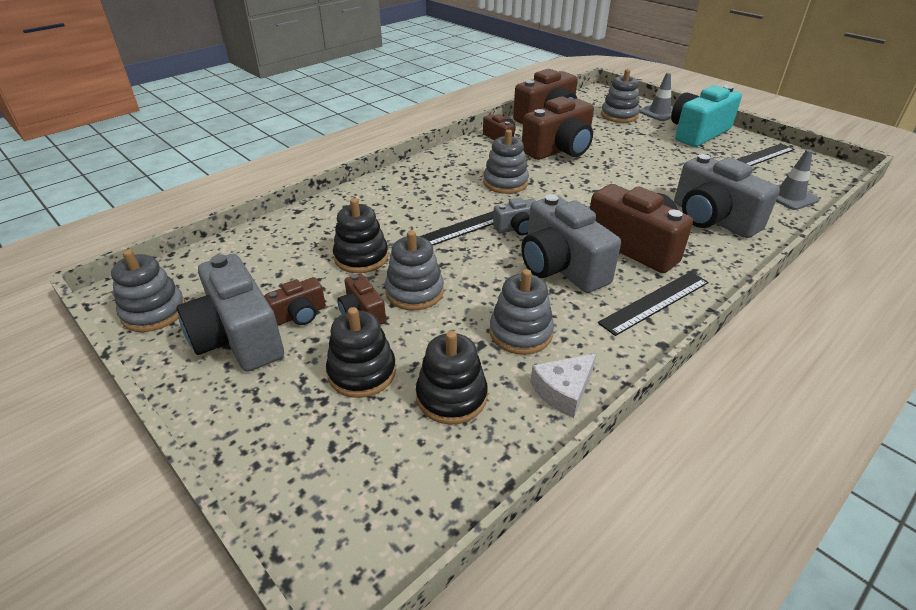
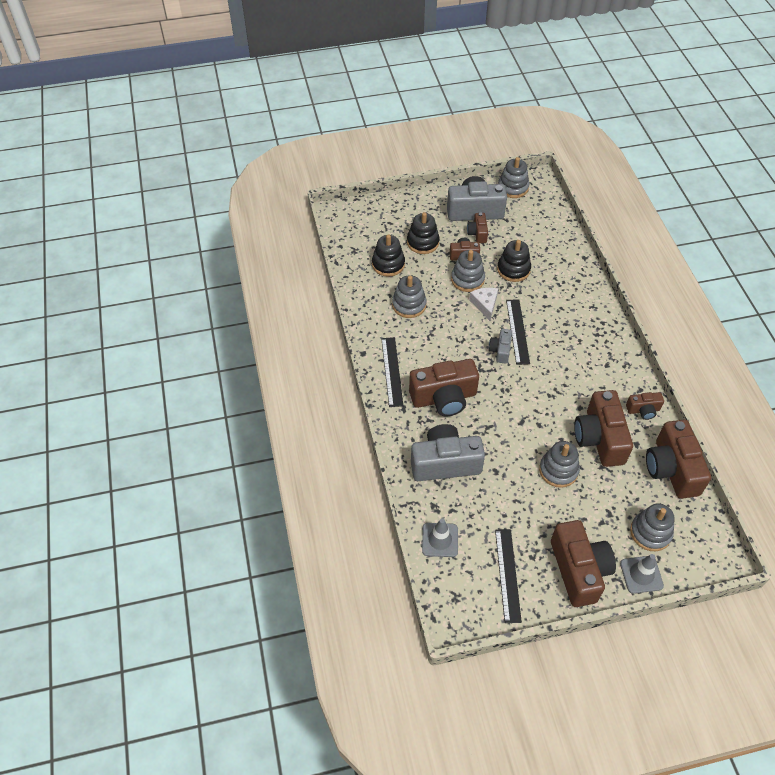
camera: 120 degrees right, 15 degrees up
grey stacking toy [483,130,529,194] -> grey stacking toy moved to [539,441,580,488]
grey camera [521,194,621,293] -> none
white cheese [530,353,596,418] -> white cheese moved to [469,288,498,321]
turquoise camera [671,85,742,147] -> brown camera [551,520,616,607]

